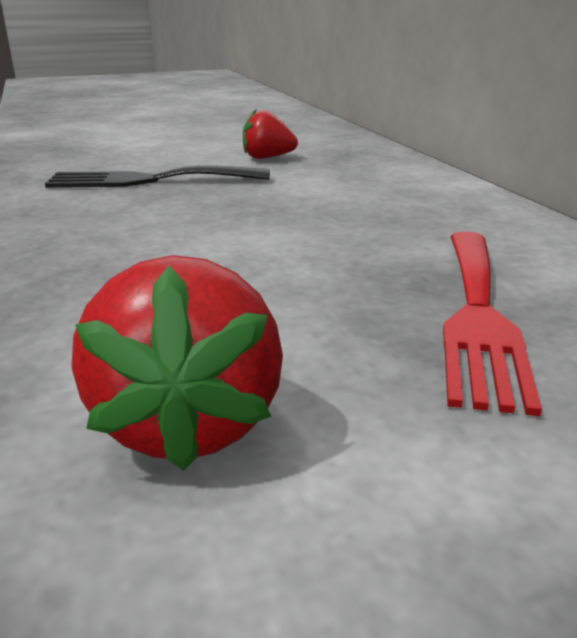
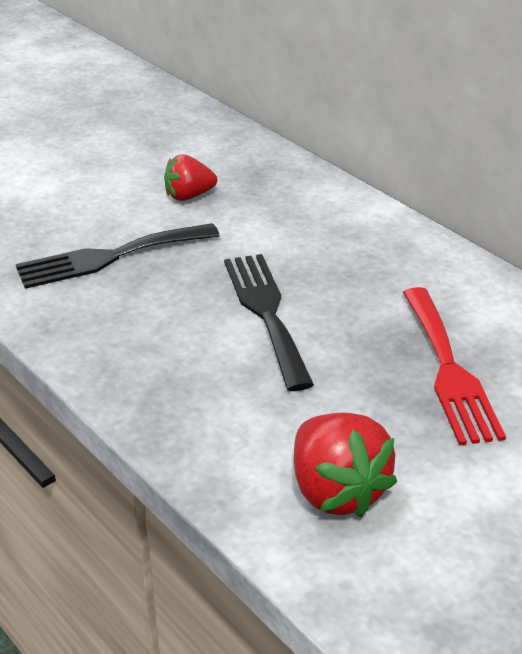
camera: 20 degrees left, 10 degrees up
none -> black fork [224,254,314,391]

